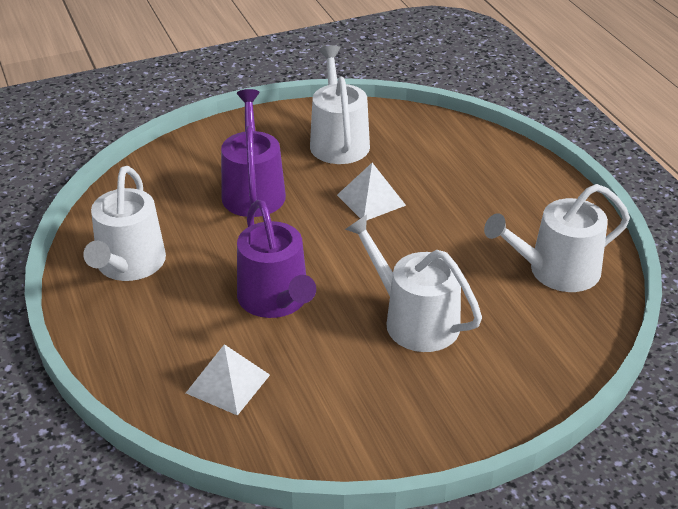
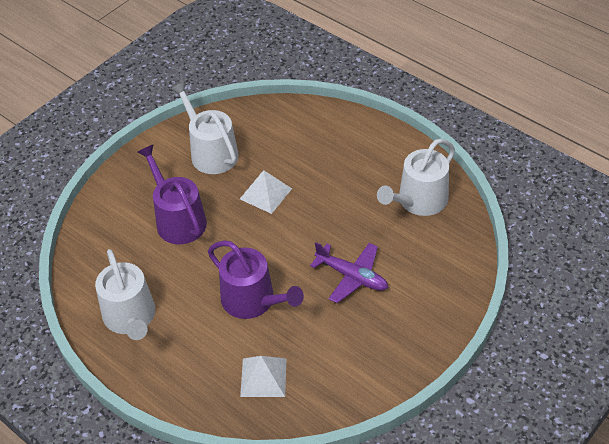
camera: 25 degrees left, 10 degrees up
white watering can [345,215,482,352] -> purple plane [310,242,388,303]

